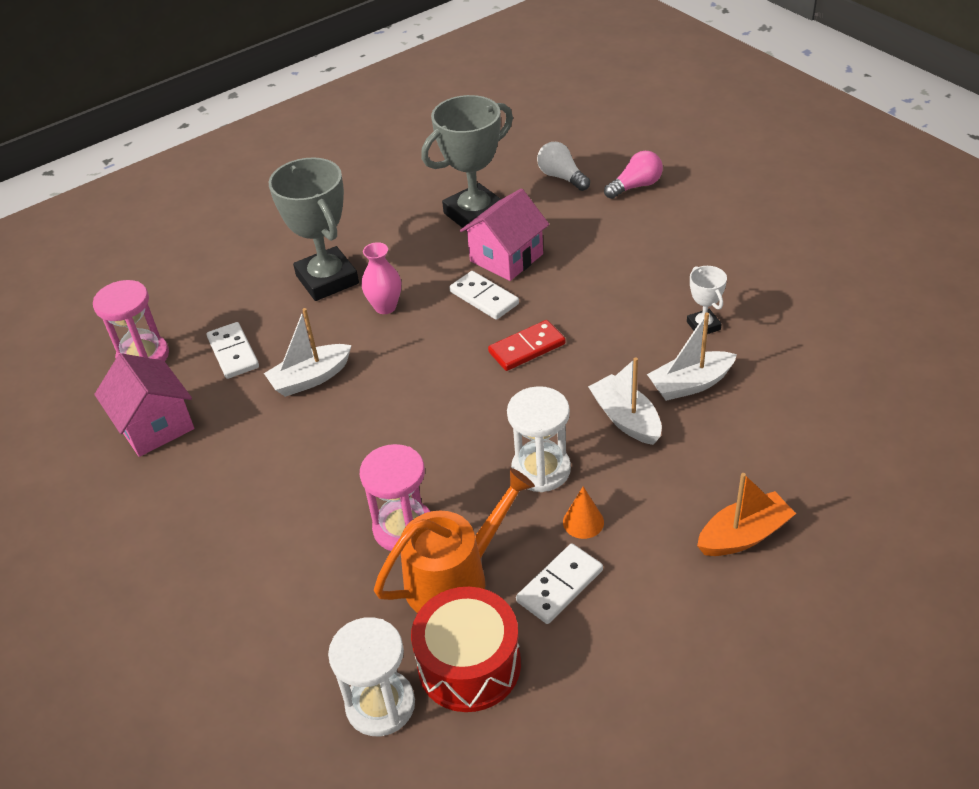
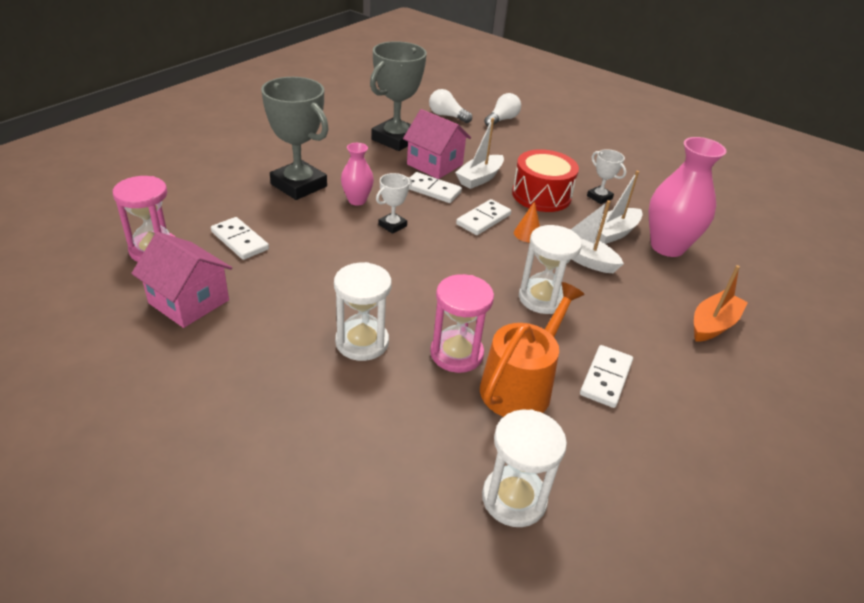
camera: 25 degrees left, 5 degrees down
white boat [264,308,352,397] -> white boat moved to [455,118,504,189]
red drum [411,587,521,712] -> red drum moved to [512,149,579,212]
pink house [460,188,549,281] -> pink house turned 75 degrees counterclockwise [403,109,471,179]
red domino [488,320,566,371] -> white domino [456,199,511,235]
orange cone [563,487,604,539] -> orange cone moved to [514,201,540,242]
pink light bulb [604,151,663,199] -> white light bulb [484,93,521,126]
none -> white hourglass [334,262,392,361]
none -> white trophy [376,173,412,234]
none -> pink vase [649,137,726,257]

